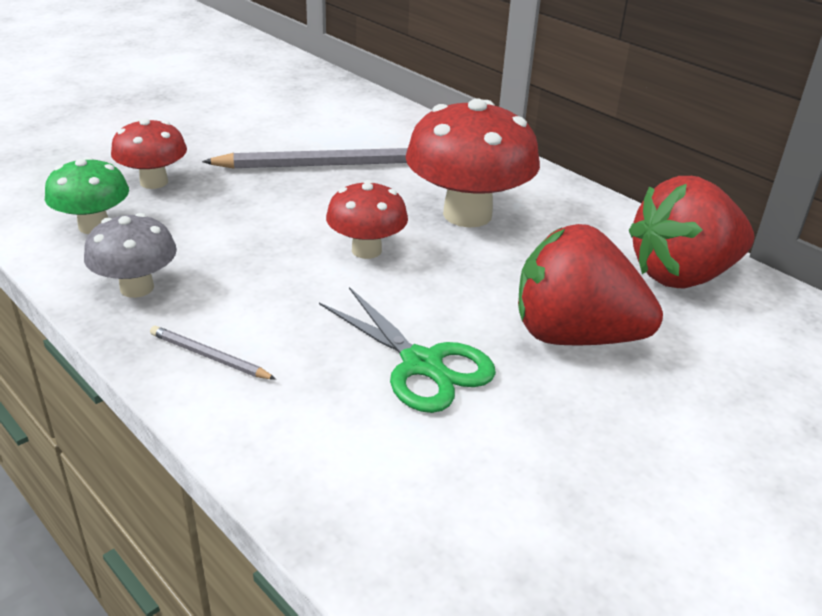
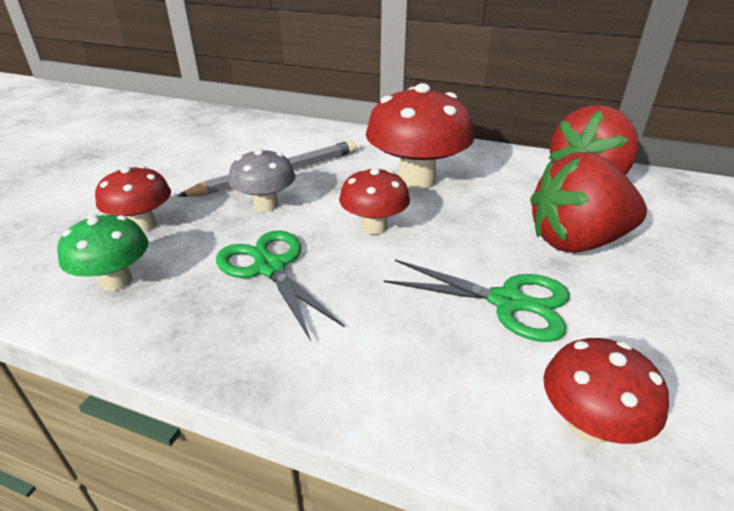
camera: 25 degrees left, 0 degrees up
grey mushroom [84,213,177,298] -> grey mushroom moved to [229,149,295,212]
grey pencil [150,326,276,380] -> none
none -> green scissors [216,230,345,341]
none -> red mushroom [543,338,669,444]

